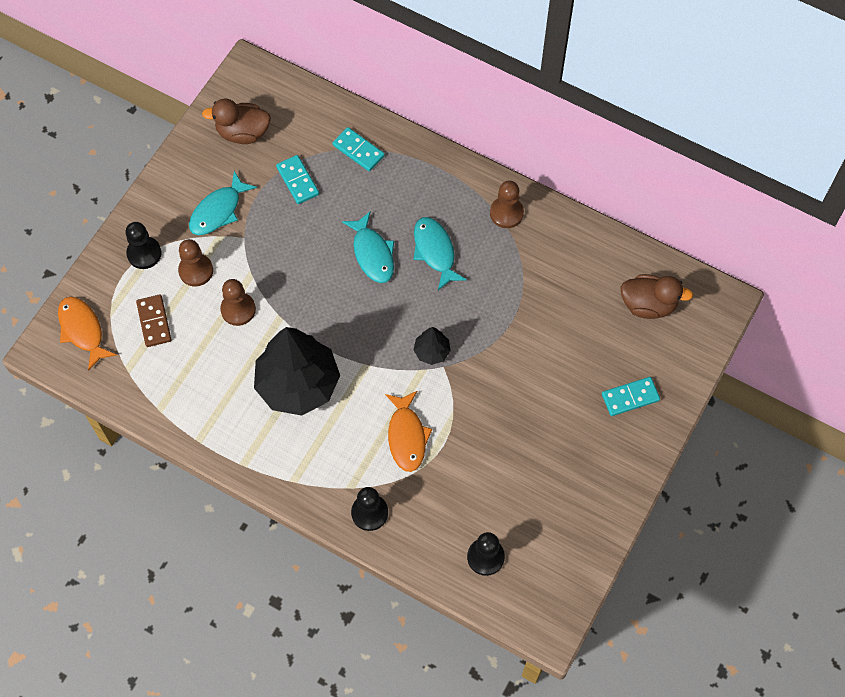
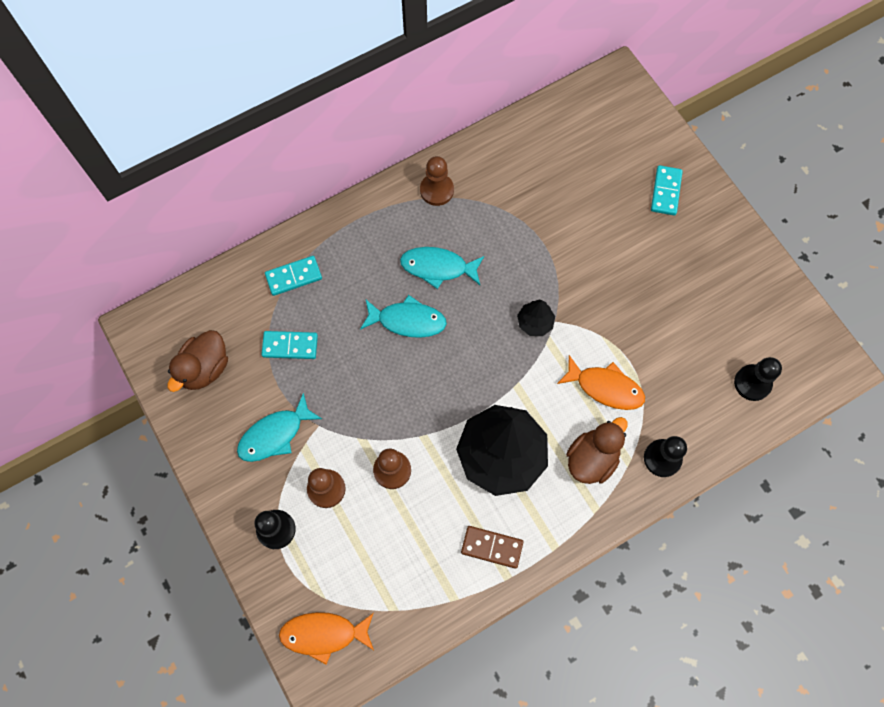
camera: 60 degrees left, 5 degrees up
brown domino [136,294,172,347] -> brown domino moved to [461,526,523,569]
turquoise fish [189,171,257,235] -> turquoise fish turned 75 degrees clockwise [237,393,322,462]
brown duck [620,274,693,319] -> brown duck moved to [566,417,628,484]

